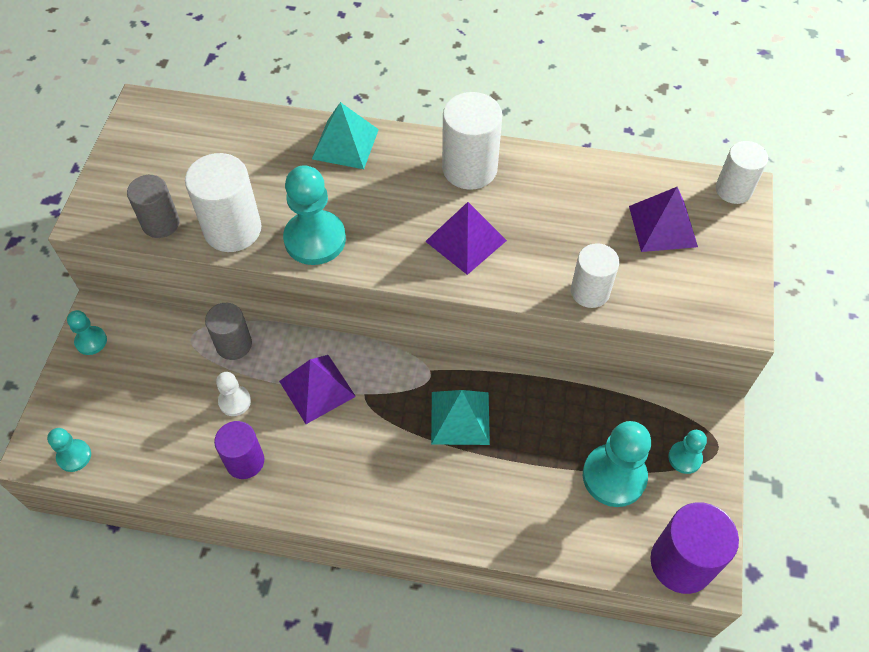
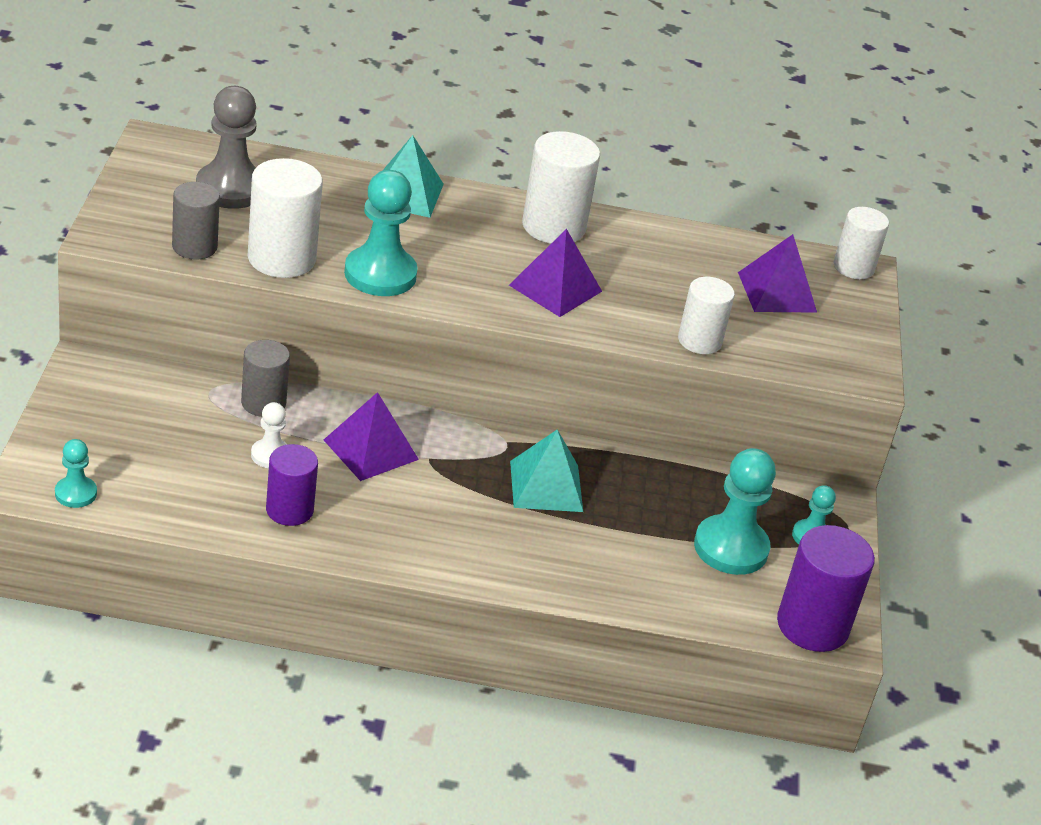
camera: 10 degrees left, 20 degrees down
turquoise pawn [67,310,107,355] -> none
none -> grey pawn [196,86,257,209]

